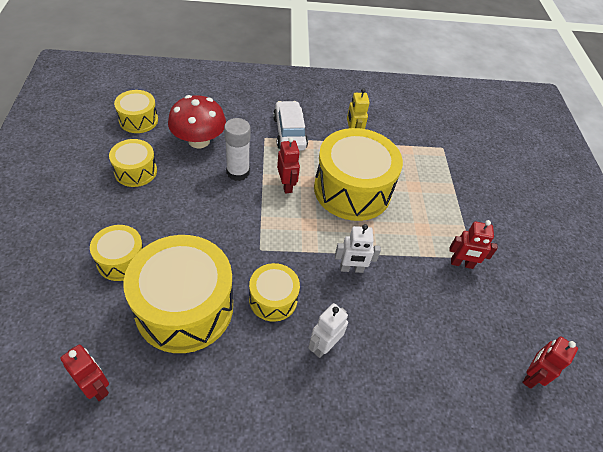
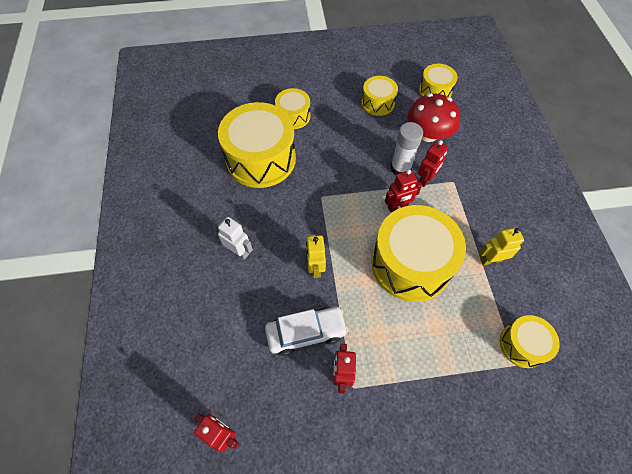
camera: 90 degrees right, 10 degrees up
red robot [60,345,109,401] -> red robot moved to [418,140,448,187]
yellow drum [249,263,300,322] -> yellow drum moved to [500,315,560,368]
white car [273,101,308,151] -> white car moved to [265,307,348,356]
white robot [335,224,381,273] -> yellow robot [306,235,326,278]

